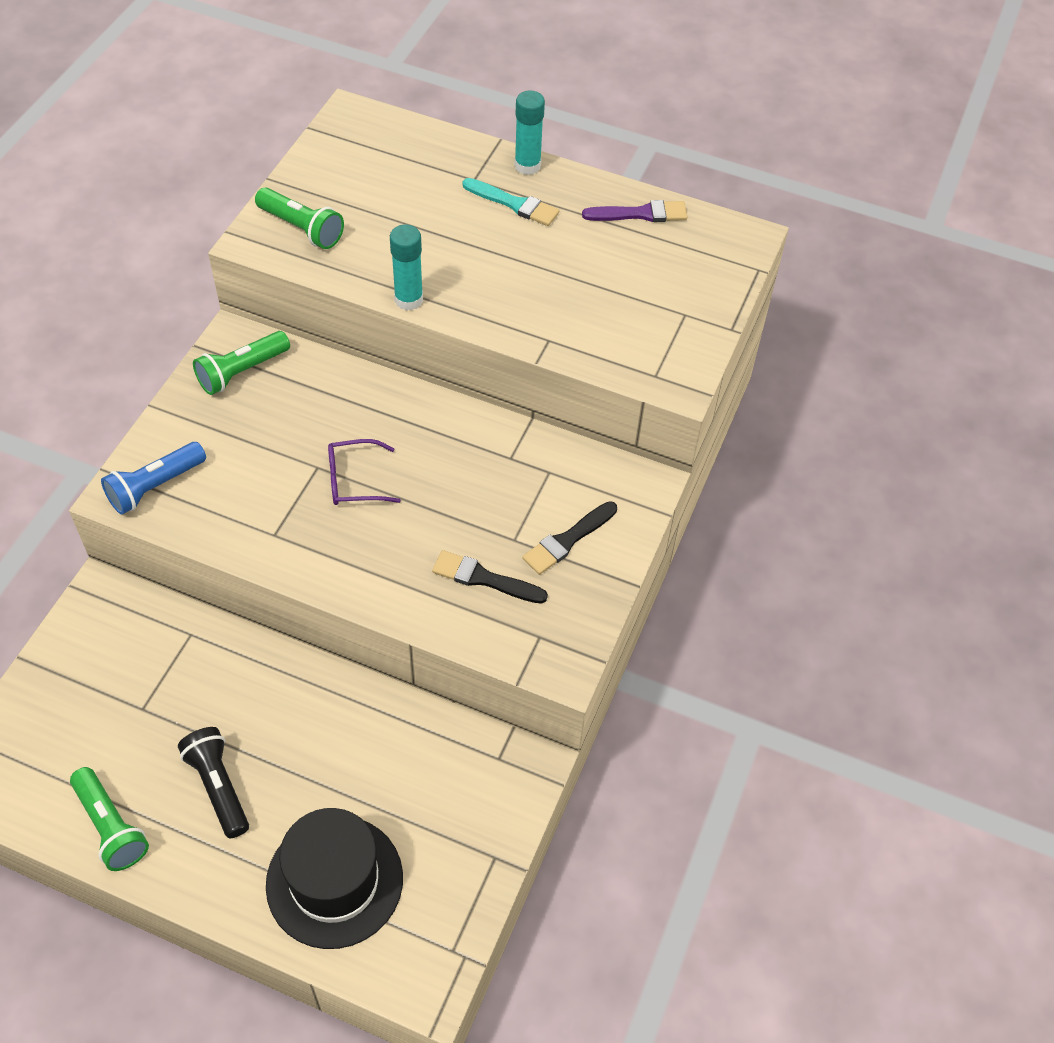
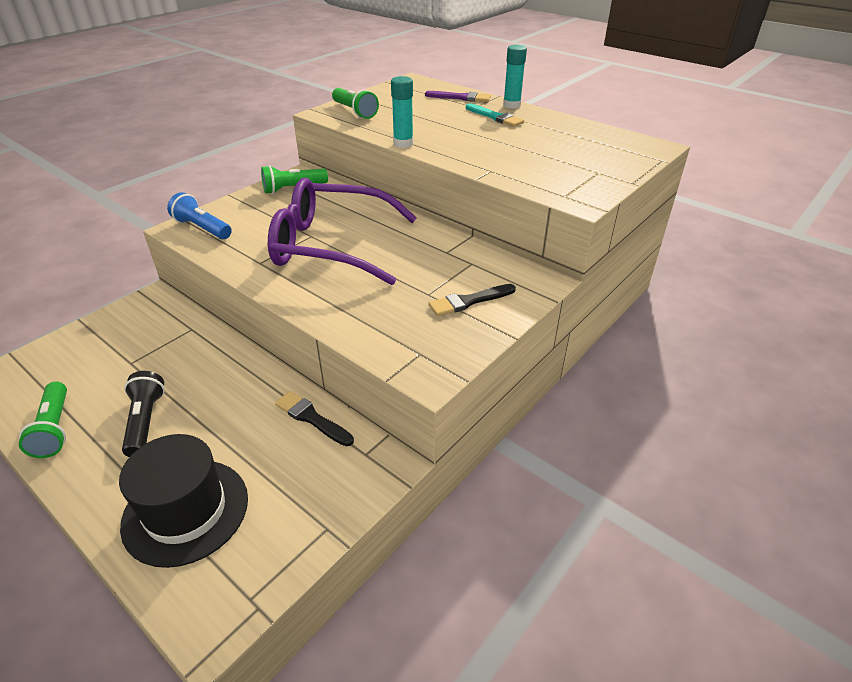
camera: 20 degrees right, 15 degrees down
blue flashlight [101,442,206,515] -> blue flashlight turned 60 degrees clockwise [167,192,232,239]
purple glasses [328,439,401,505] -> purple glasses [268,178,417,285], size x2.45
black brush [432,550,548,604] -> black brush moved to [275,391,354,446]
purple brush [582,200,687,222] -> purple brush moved to [425,91,491,102]

